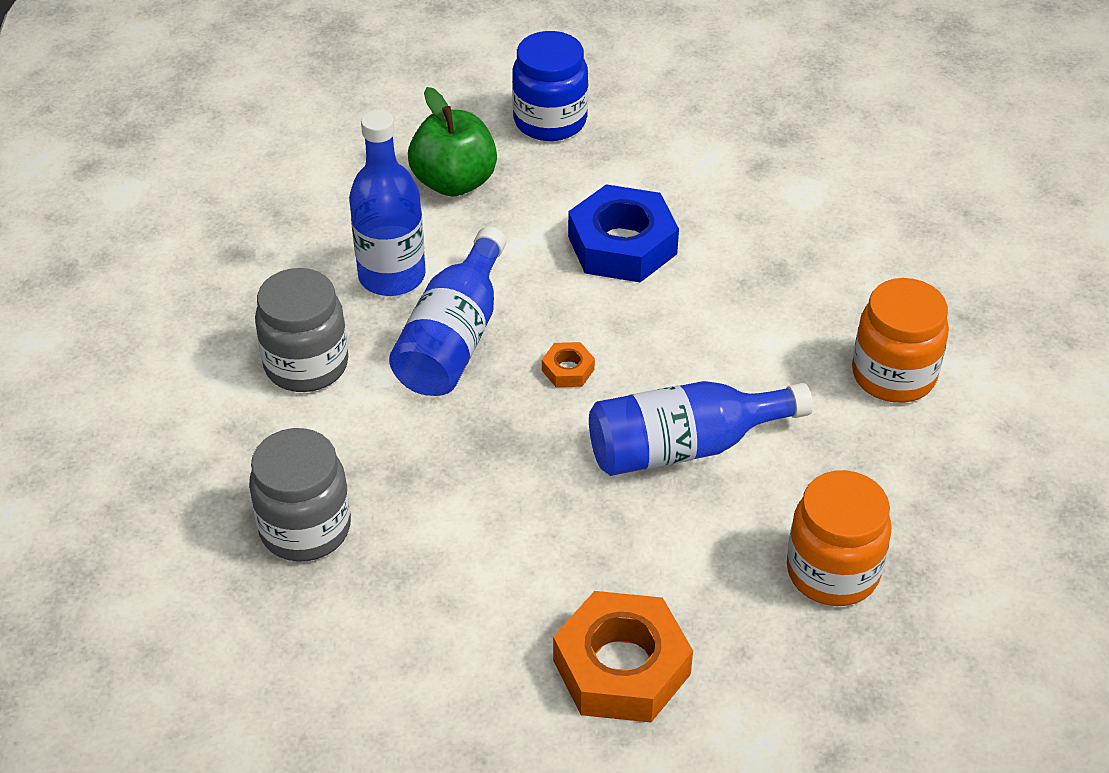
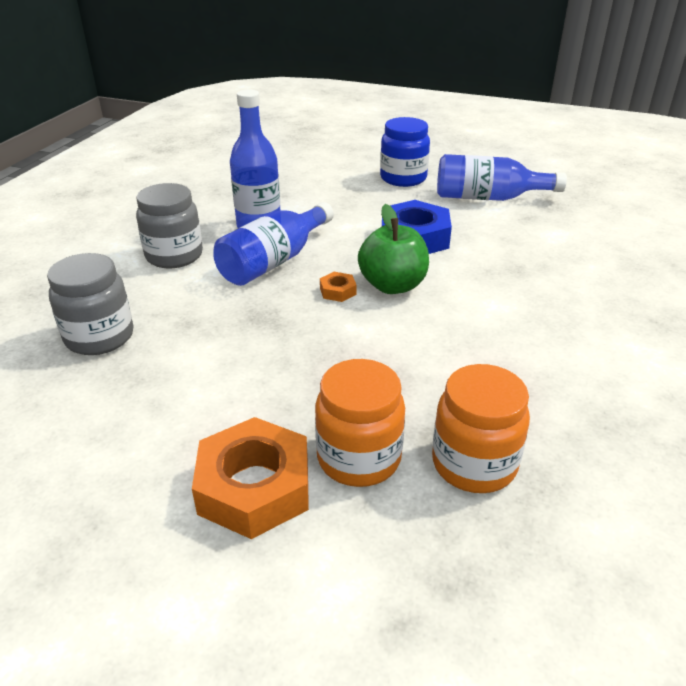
camera: 20 degrees right, 10 degrees down
green apple [408,87,497,197] -> green apple moved to [358,204,429,294]
blue bottle [589,381,813,476] -> blue bottle moved to [437,154,567,201]
orange jar [852,278,949,403] -> orange jar moved to [315,359,405,487]

